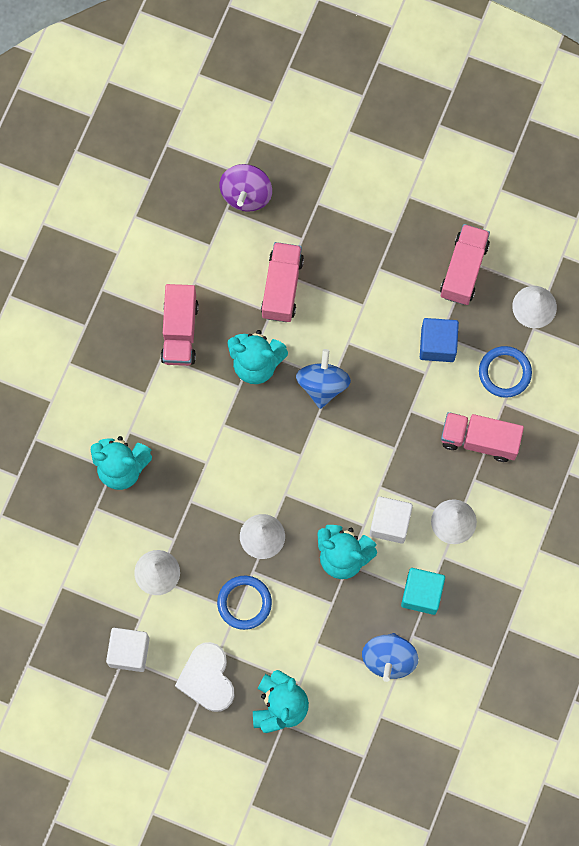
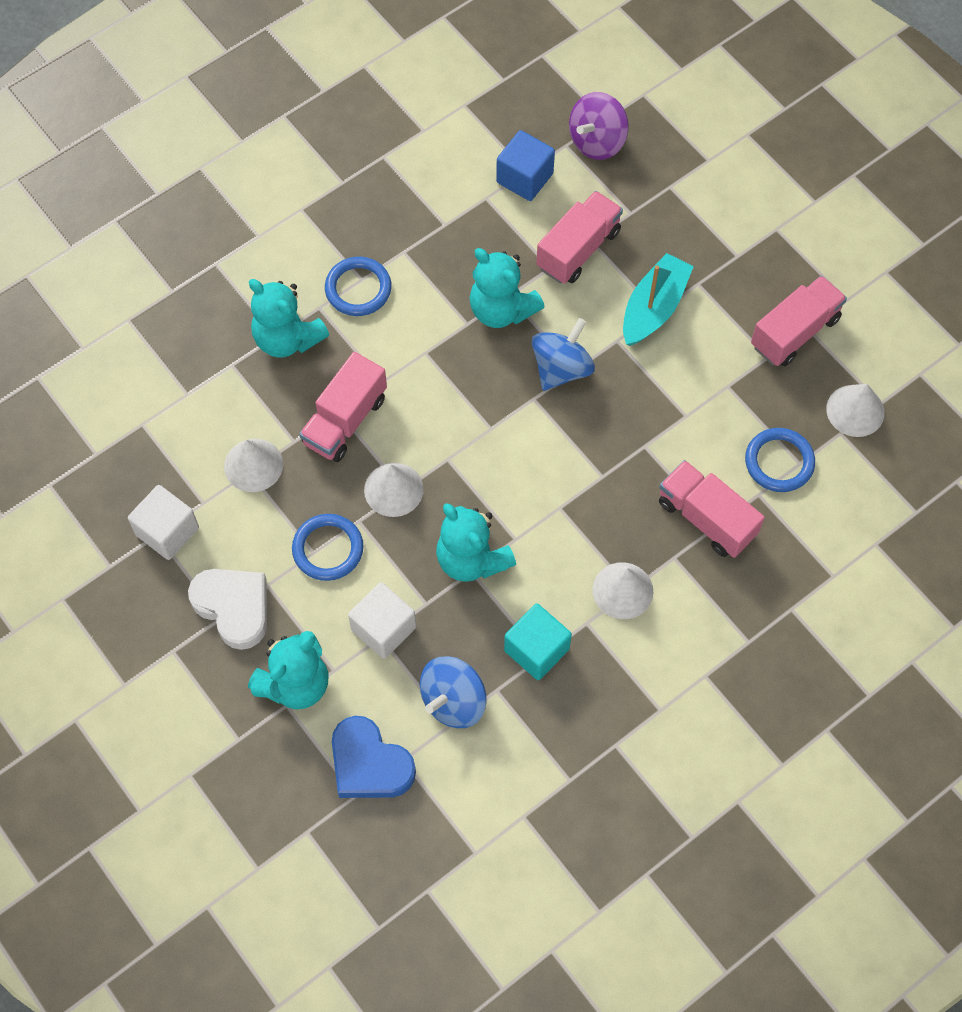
camera: 30 degrees right, 10 degrees down
pink truck [161,284,199,366] -> pink truck moved to [299,352,387,462]
white heart [175,642,234,712] -> white heart turned 120 degrees clockwise [188,569,267,650]
white cube [370,496,413,544] -> white cube moved to [348,582,416,659]
blue cube [420,318,459,362] -> blue cube moved to [496,130,555,201]
none -> blue ring [325,257,392,316]
none -> blue heart [332,716,416,798]
none -> turquoise boat [623,253,694,346]

